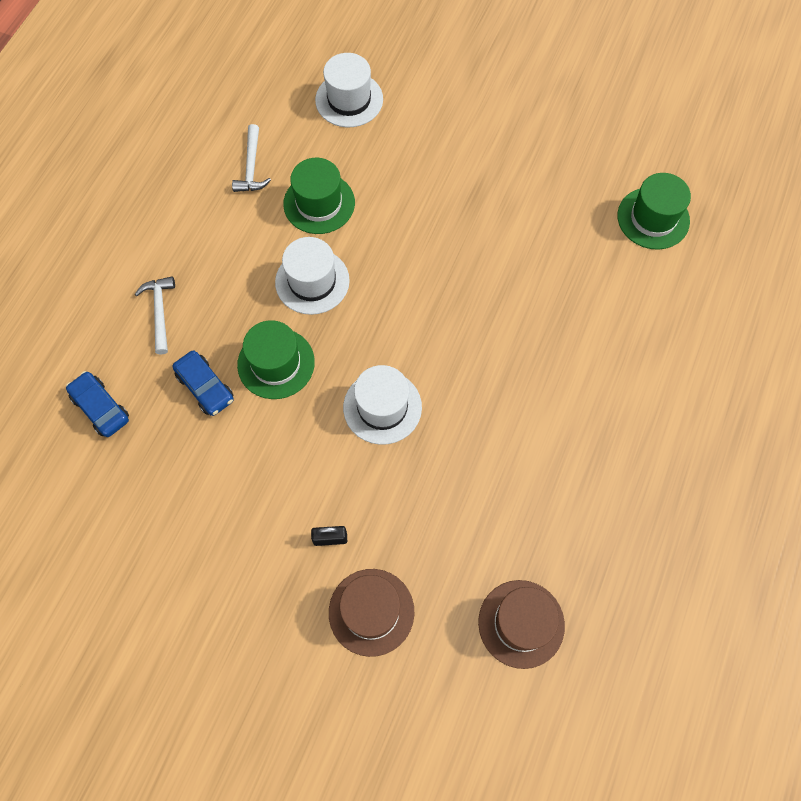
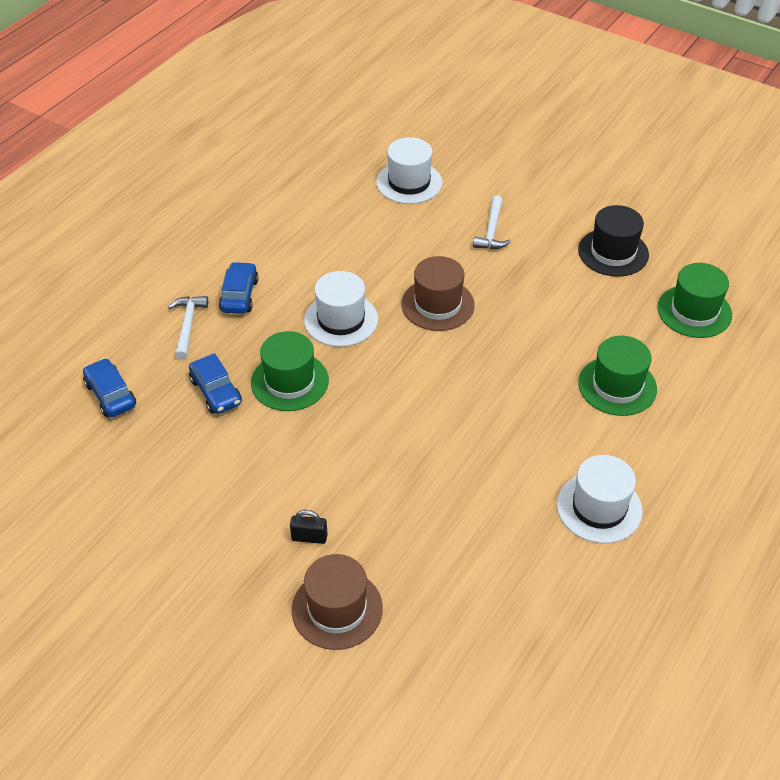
camera: 10 degrees right, 20 degrees down
white hammer [232,124,271,192] -> white hammer moved to [473,195,511,249]
green hat [283,158,355,234] -> green hat moved to [578,336,657,416]
white hat [343,365,422,445] -> white hat moved to [557,455,643,543]
brown hat [478,580,565,669] -> brown hat moved to [401,256,475,331]
none -> blue car [219,262,259,314]
none -> black hat [578,205,649,277]

